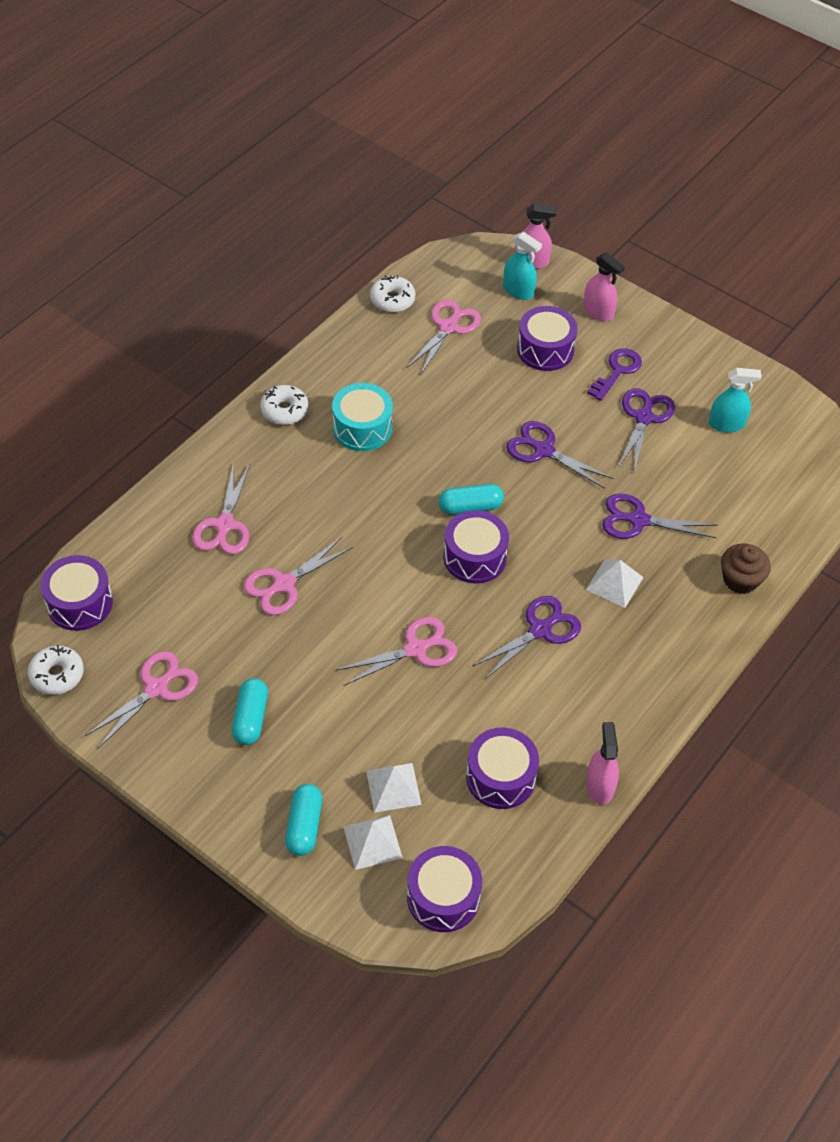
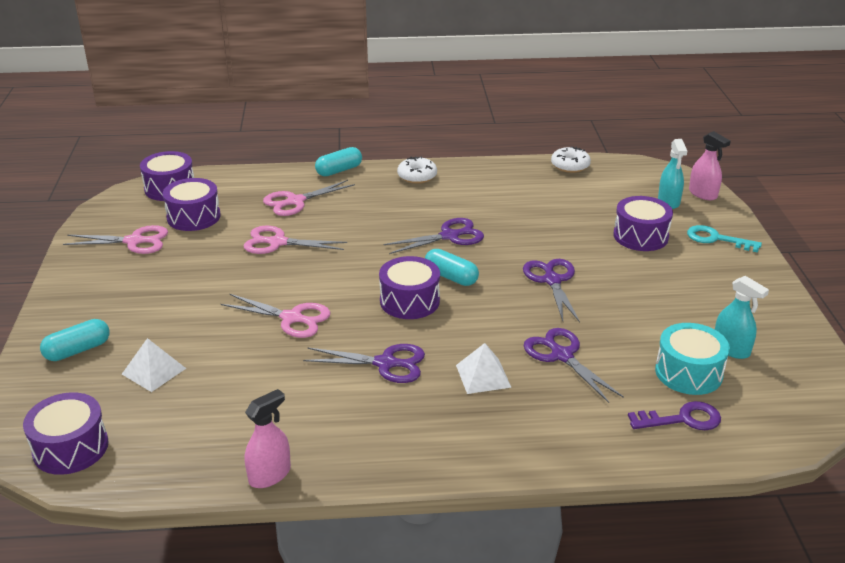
camera: 50 degrees right, 20 degrees down
white donut [28,645,84,695] -> none
turquoise capsule [232,678,268,745] -> turquoise capsule moved to [315,147,362,176]
turquoise drum [332,383,393,451] -> turquoise drum moved to [655,323,730,395]
white pyramid [343,815,403,870] -> none
pink scissors [407,300,481,374] -> none
purple drum [466,728,539,809] -> purple drum moved to [163,178,221,231]
pink spray bottle [583,253,625,321] -> turquoise key [687,225,762,253]
purple key [587,348,642,401] -> purple key moved to [628,401,721,430]
purple scissors [618,388,675,473] -> purple scissors moved to [383,218,484,254]
brown cupcake [721,543,771,594] -> none

